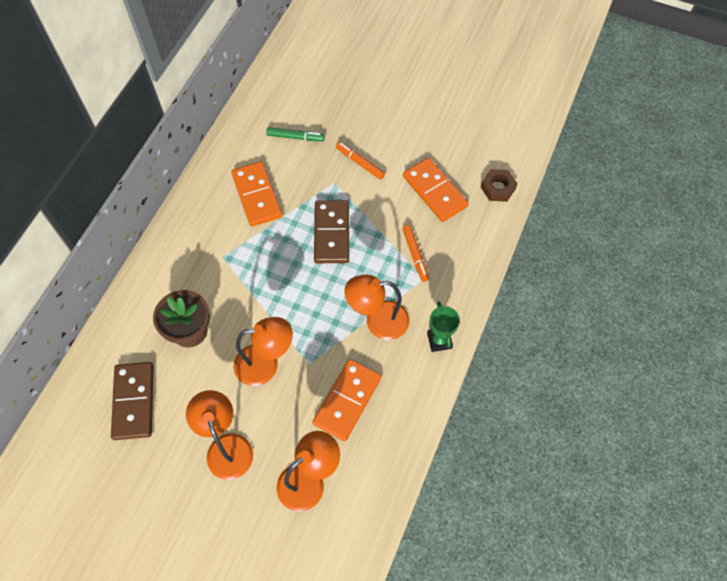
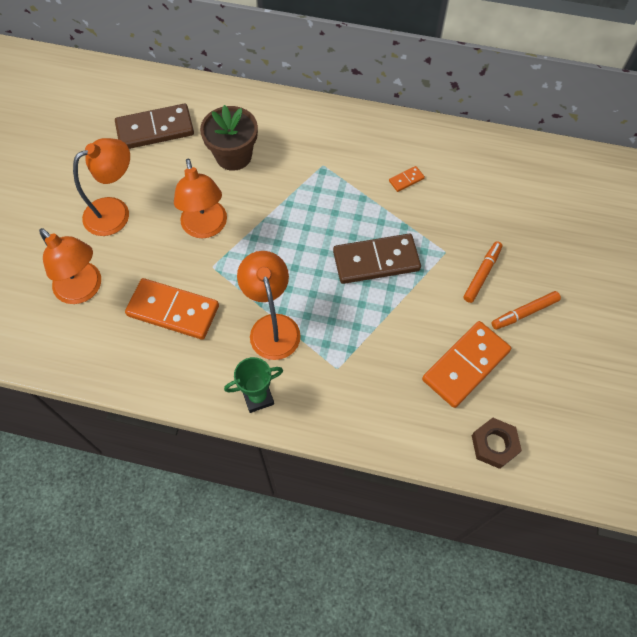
camera: 80 degrees right, 0 degrees up
orange domino [231,161,282,227] -> orange domino [389,166,425,192], size x0.43
green marker [266,127,325,141] -> none
orange marker [402,225,429,282] -> orange marker moved to [492,291,561,330]

